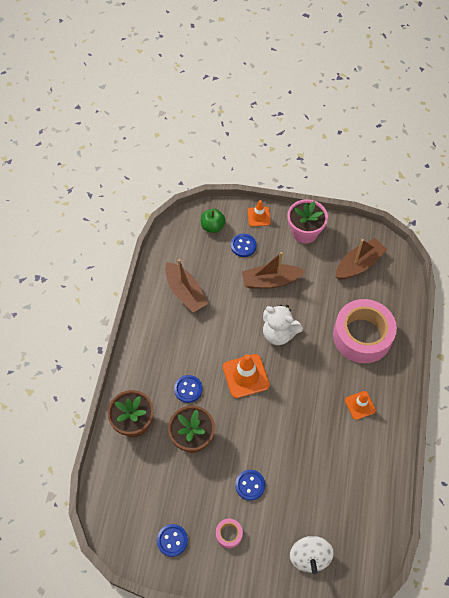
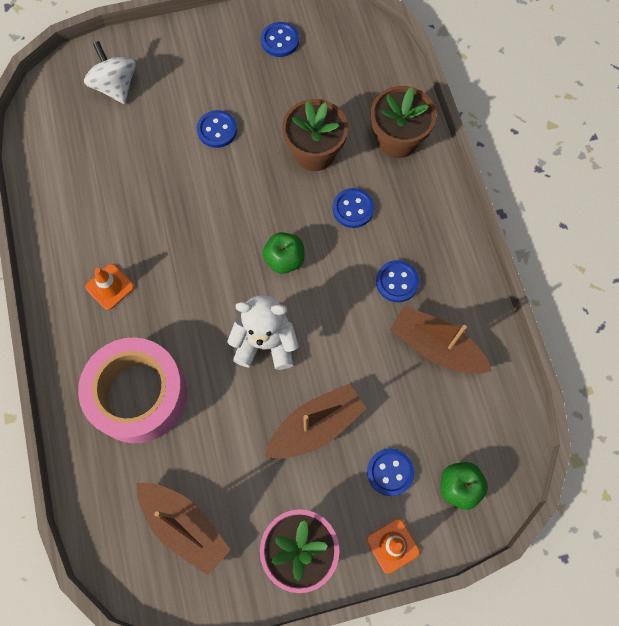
camera: 155 degrees right, 10 degrees up
pink tape [216,519,243,548] -> none
orange traffic cone [223,354,270,398] -> green apple [263,232,305,274]
brown boat [336,238,387,280] -> brown boat turned 75 degrees counterclockwise [137,483,231,575]
none -> blue button [376,260,419,302]

